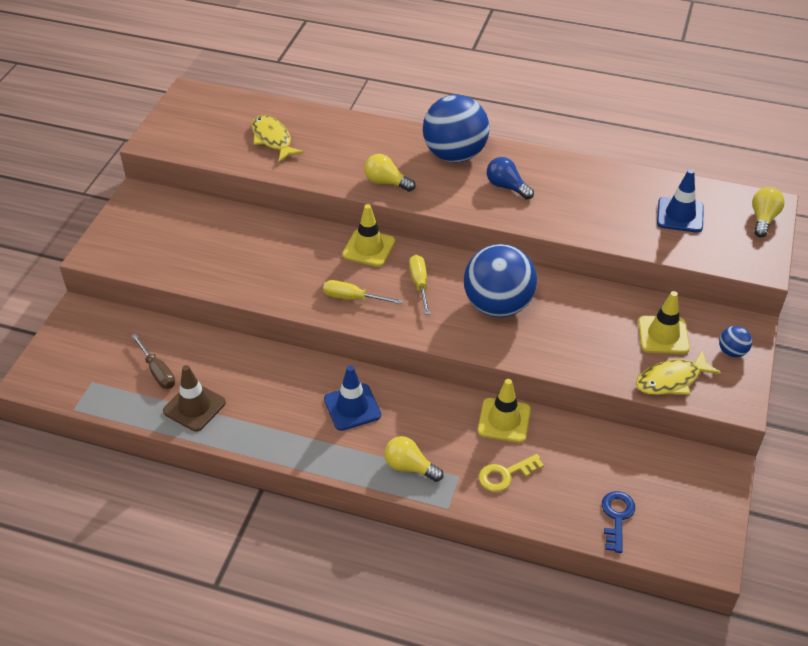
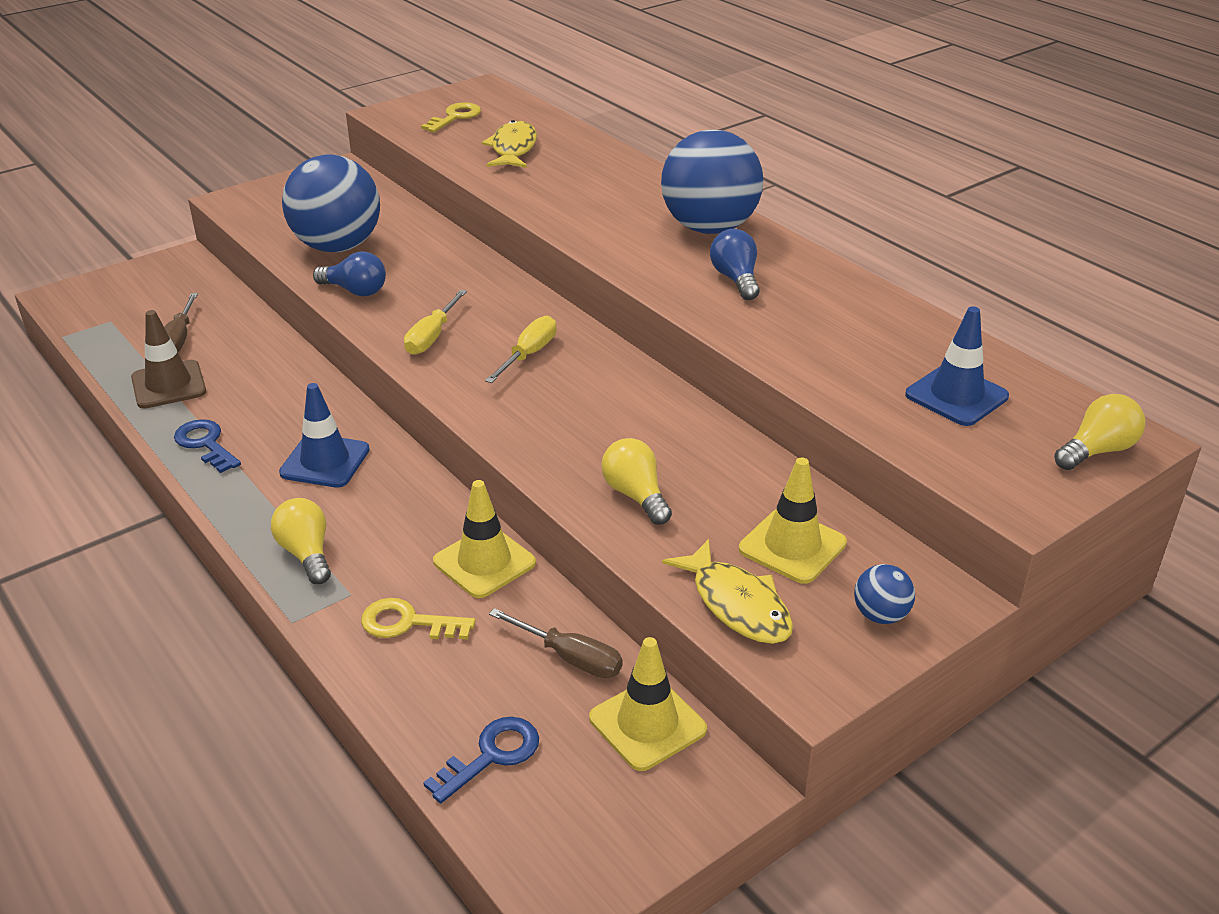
camera: 35 degrees right, 10 degrees down
yellow screwdriver [323,280,402,304] -> yellow screwdriver turned 120 degrees counterclockwise [404,289,467,355]
yellow traffic cone [342,204,395,267] -> yellow traffic cone moved to [589,637,707,771]
yellow light bulb [364,154,415,192] -> yellow light bulb moved to [601,438,672,525]
blue ball [464,244,537,317] -> blue ball moved to [282,154,380,252]
yellow fish [636,351,721,395] -> yellow fish turned 135 degrees counterclockwise [662,539,793,644]
none -> blue key [174,419,241,473]
none -> blue light bulb [313,252,386,296]
none -> yellow key [421,102,481,132]
none -> brown screwdriver [489,608,623,678]

